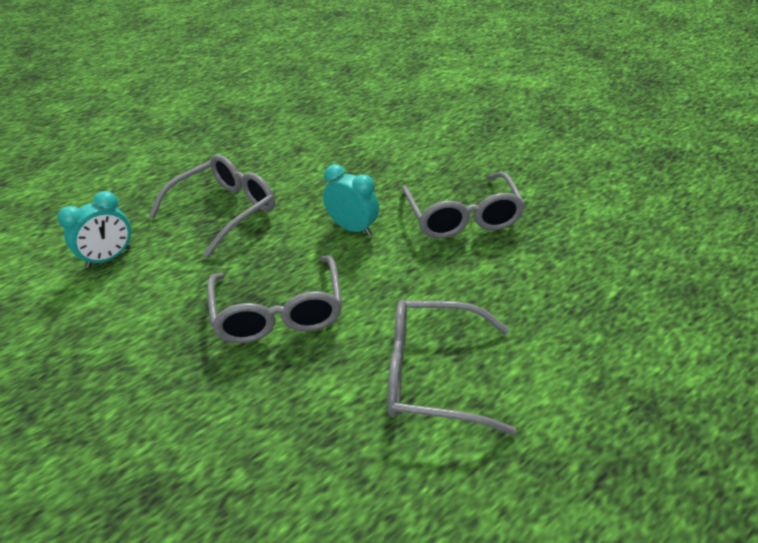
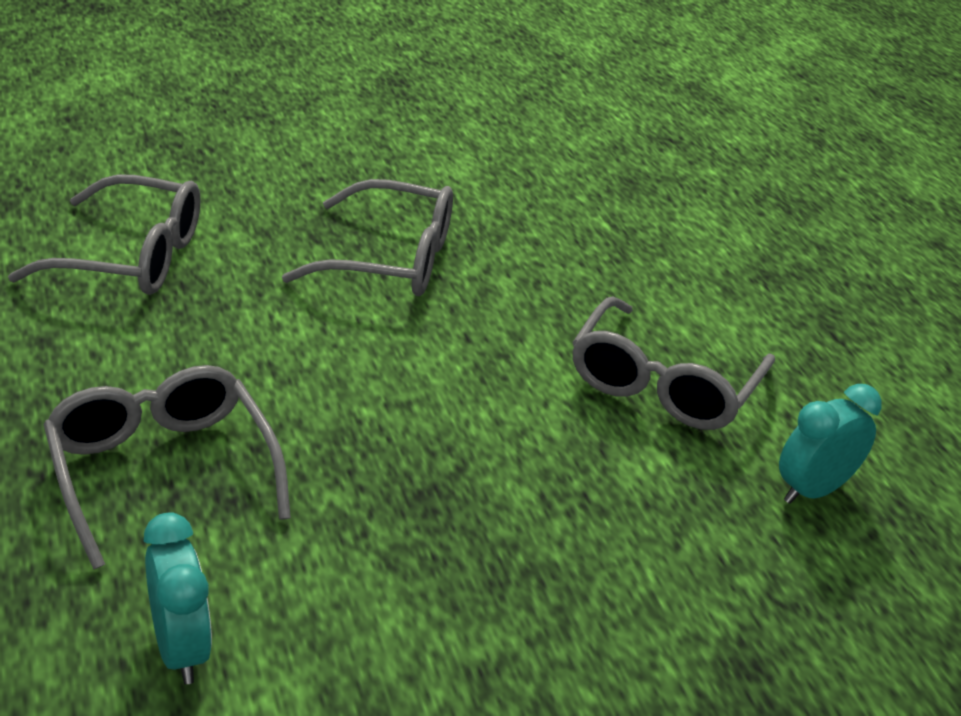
camera: 75 degrees left, 5 degrees down
grey glasses [207,255,342,343] -> grey glasses moved to [8,174,201,295]
turquoise clock [323,164,379,236] -> turquoise clock moved to [779,384,882,504]

